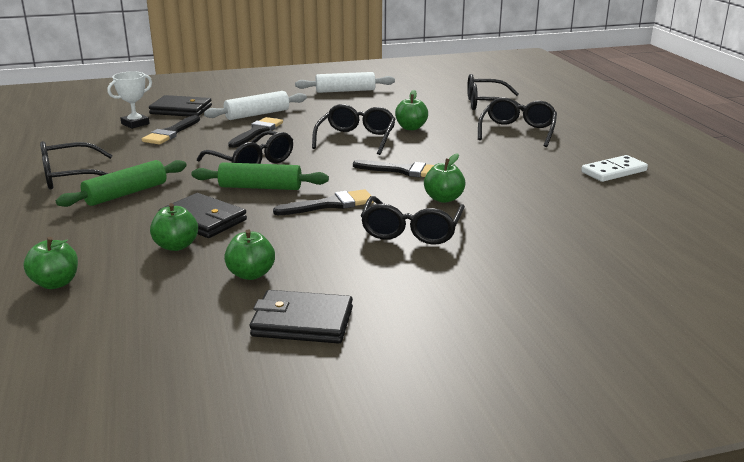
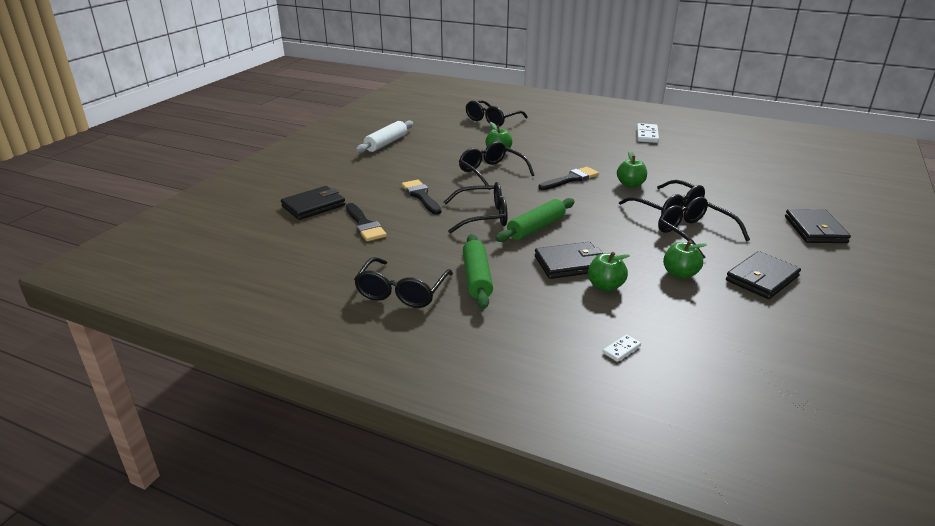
camera: 50 degrees left, 5 degrees up
green apple [24,237,78,289] -> white domino [603,334,641,362]
white trophy [108,71,152,129] -> none
white rolling pin [204,91,307,120] -> none
black brush [273,189,374,215] -> none
black glasses [478,97,557,147] -> black glasses moved to [658,197,750,259]
none -> black wallet [785,209,851,243]

